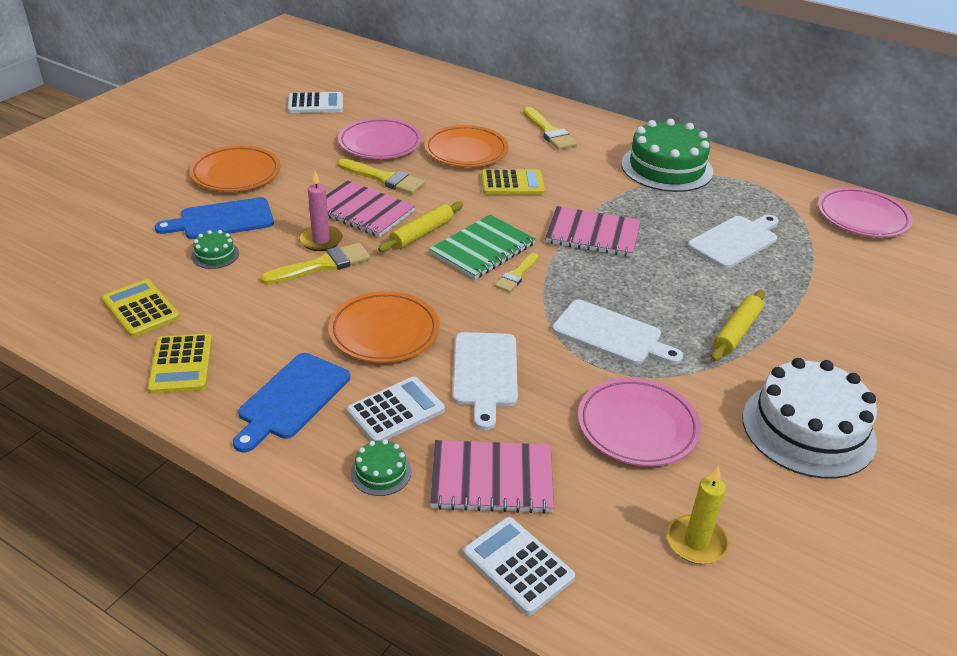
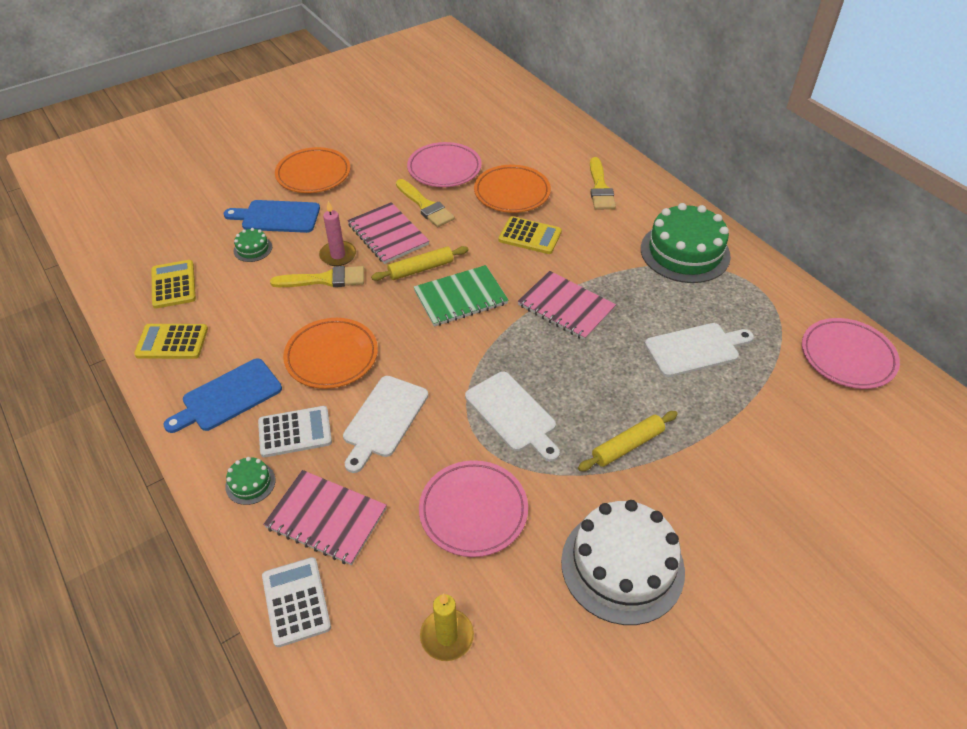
camera: 25 degrees right, 10 degrees up
yellow calculator [147,334,212,394] -> yellow calculator turned 75 degrees clockwise [134,324,208,359]
white calculator [288,92,343,113] -> none
yellow brush [495,253,538,292] -> none

